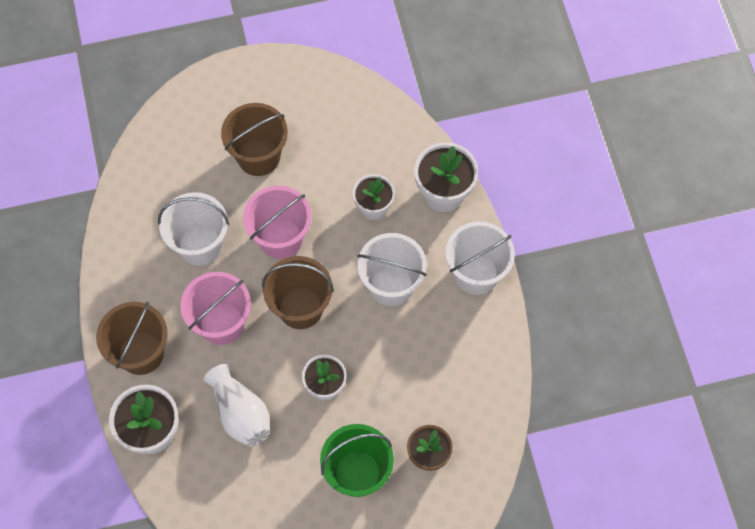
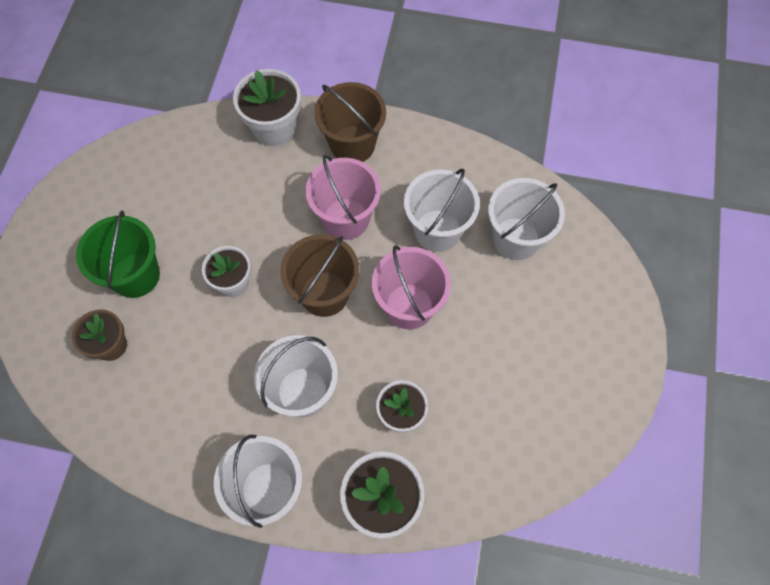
camera: 115 degrees right, 0 degrees up
white vase [204,364,270,447] -> none
brown bucket [221,103,288,176] -> none
none -> white bucket [488,178,565,260]

